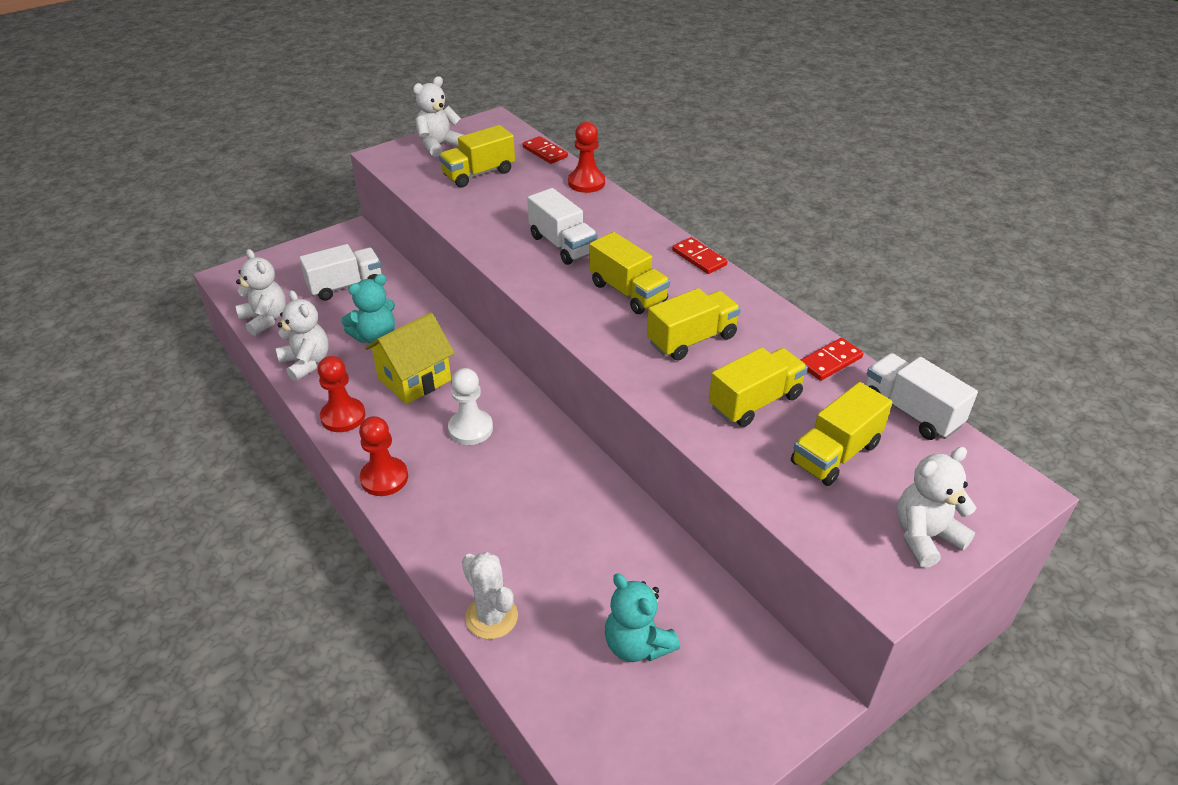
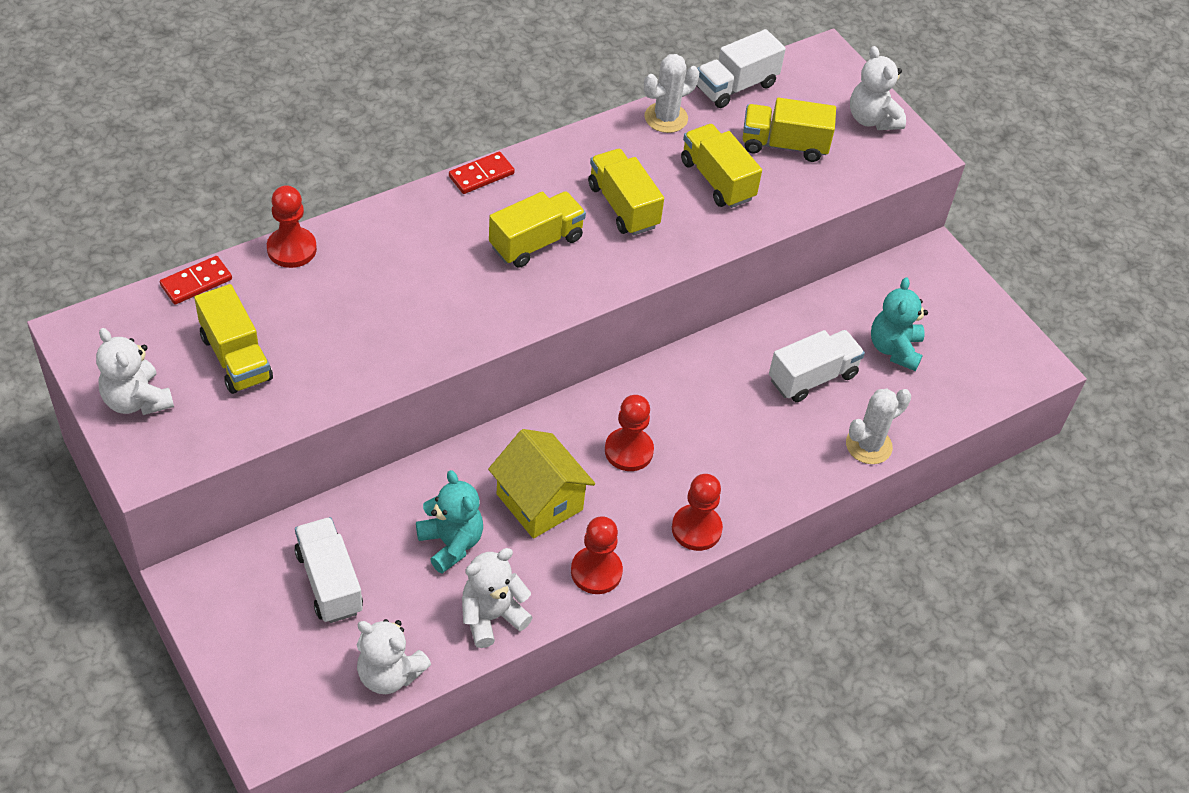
camera: 90 degrees left, 10 degrees up
white teddy bear [236,249,286,336] -> white teddy bear turned 120 degrees counterclockwise [357,619,431,694]
white pawn [448,368,493,445] -> red pawn [605,395,654,471]
white truck [527,188,598,265] -> white truck moved to [769,330,865,402]
turquoise teddy bear [605,573,680,662] -> turquoise teddy bear turned 135 degrees clockwise [871,277,928,371]
yellow truck [791,382,892,486] -> yellow truck turned 135 degrees clockwise [743,98,836,162]
red domino [801,338,864,381] -> white cactus [644,54,699,133]

